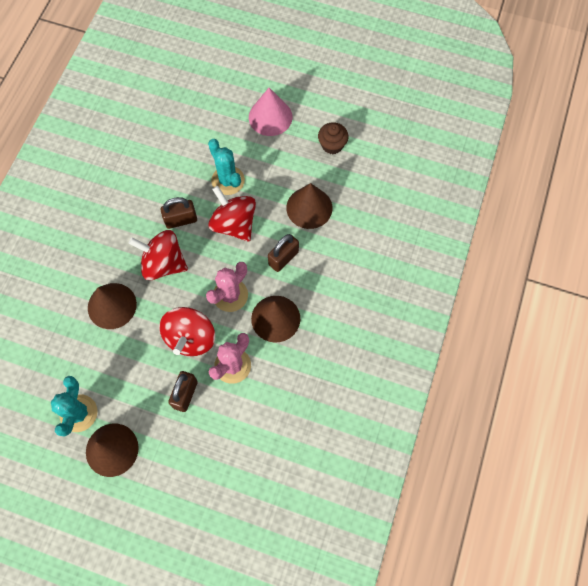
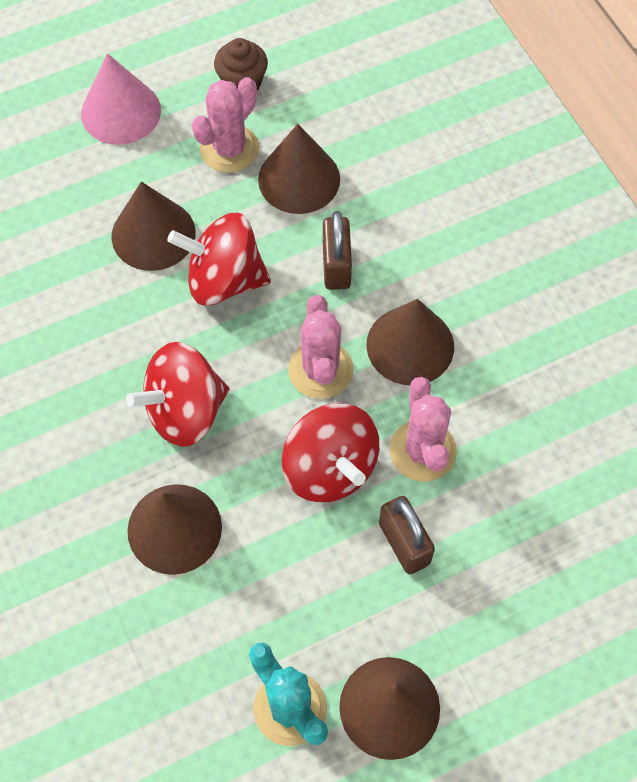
camera: 45 degrees left, 5 degrees down
brown padlock [161,197,197,229] -> none
turquoise cactus [208,139,245,195] -> brown cone [111,182,196,271]
none -> pink cactus [192,77,259,173]

